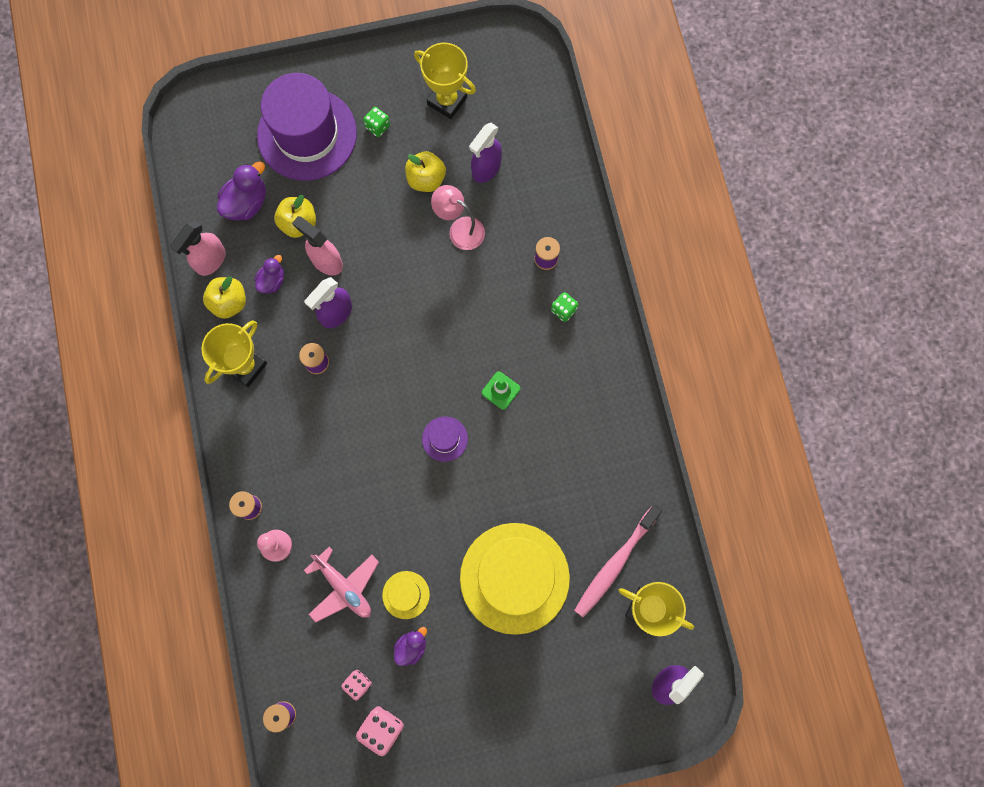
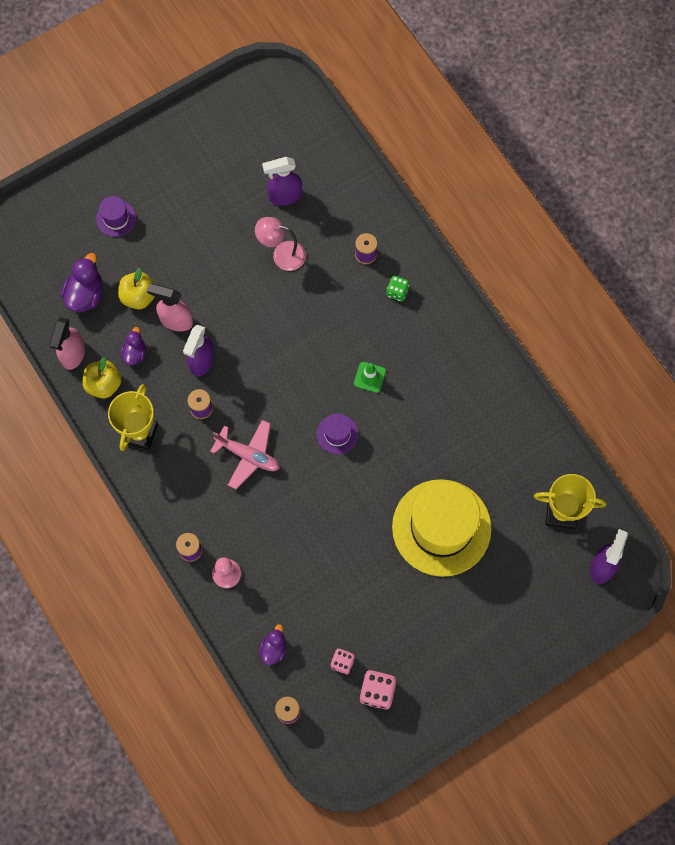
camera: 20 degrees left, 5 degrees down
purple hat [257,73,357,181] -> purple hat [96,196,136,237], size x0.43
pink plane [304,547,379,623] -> pink plane moved to [210,420,280,489]
green dice [363,107,390,137] -> none
yellow hat [382,571,430,619] -> none
purple duck [394,627,427,666] -> purple duck moved to [259,624,287,665]
yellow apple [405,151,446,192] -> none
yellow trophy [414,43,476,119] -> none
purple spray bottle [469,123,502,183] -> purple spray bottle turned 60 degrees clockwise [262,157,302,206]
pink toothbrush [574,505,662,617] -> none

